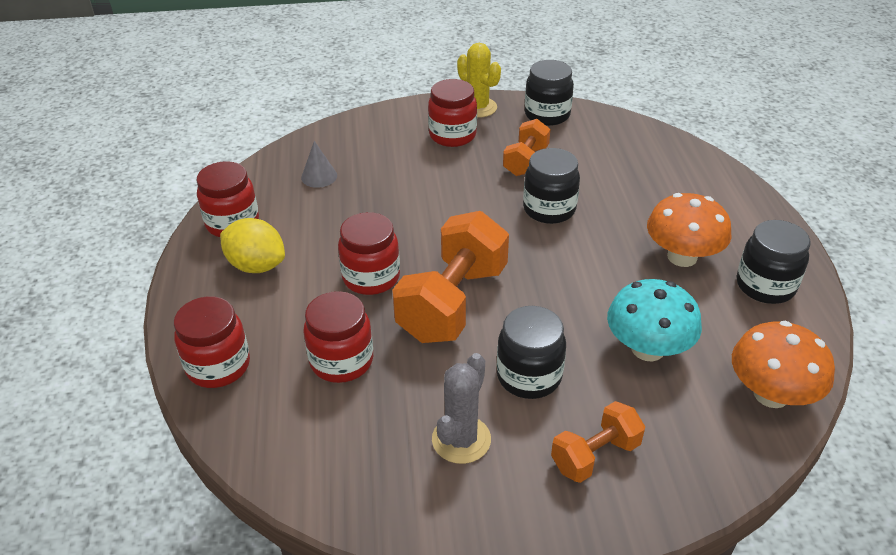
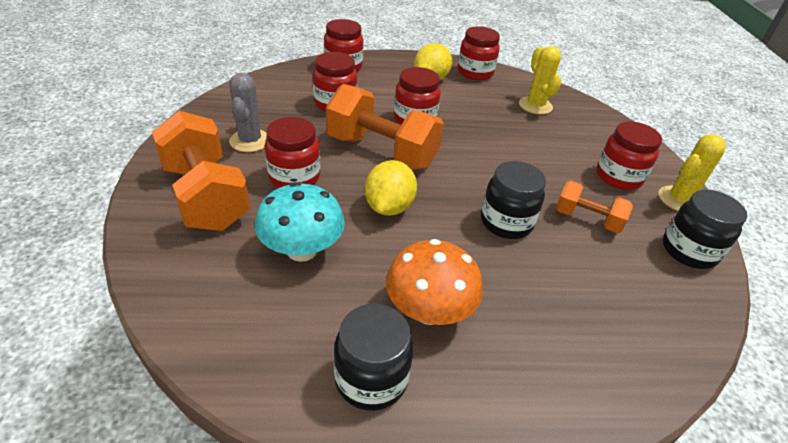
camera: 90 degrees right, 0 degrees up
grey cone [301,141,337,188] -> yellow cactus [519,46,562,114]
grey cactus [432,353,491,464] -> grey cactus turned 60 degrees clockwise [229,73,267,152]
black jar [497,306,566,399] -> red jar [265,117,320,188]
orange dumbbell [551,401,645,483] -> orange dumbbell [152,111,250,231], size x1.82
orange mushroom [732,321,835,408] -> none
none -> yellow lemon [365,160,417,216]

